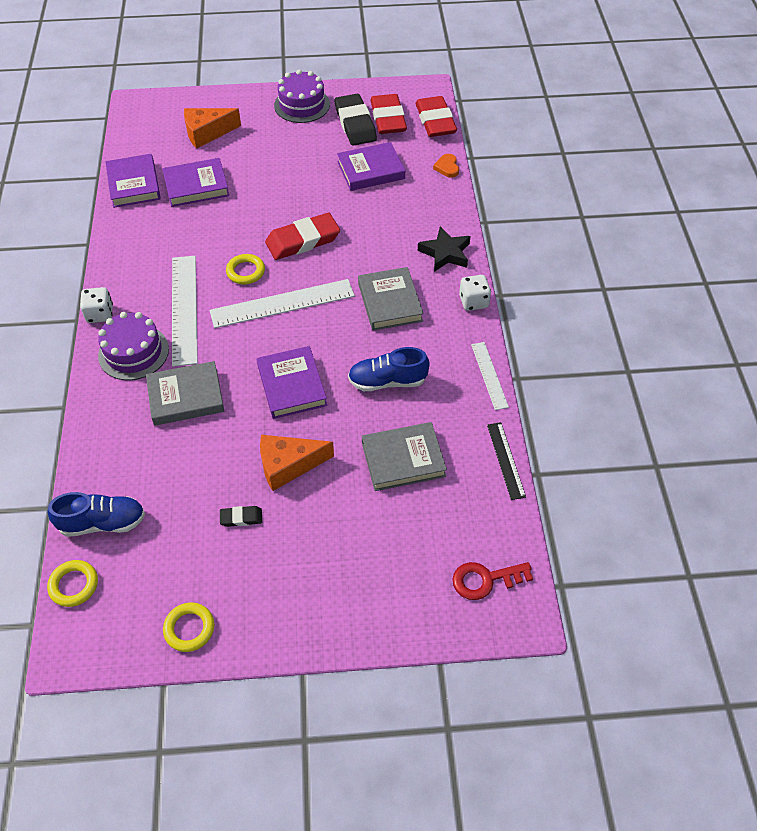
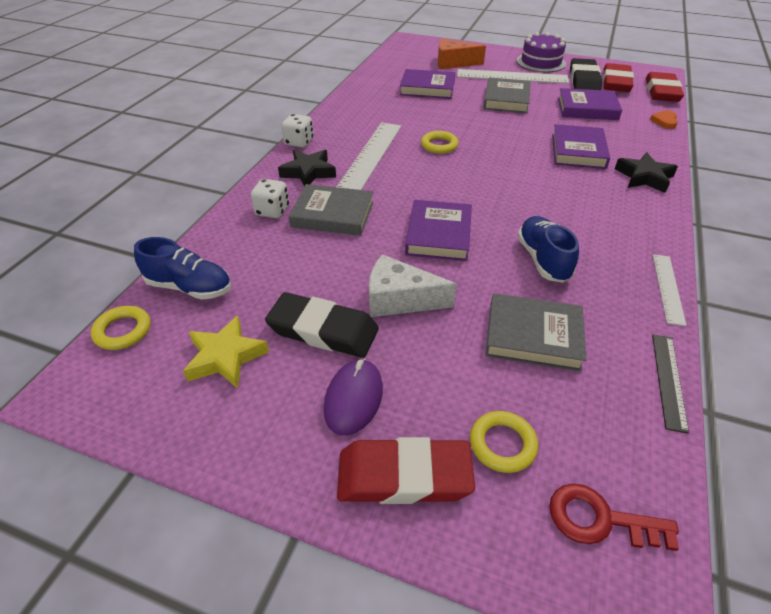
camera: 25 degrees right, 10 degrees down
purple cake [98,312,169,380] -> black star [278,150,336,187]
purple book [105,154,161,208] -> purple book moved to [552,124,610,169]
yellow ring [163,603,214,652] -> yellow ring moved to [470,411,538,473]
white ruler [210,279,355,328] -> white ruler moved to [457,69,569,84]
black eraser [220,506,262,527] -> black eraser [265,292,379,358], size x2.14
orange cheese [260,435,334,491] -> white cheese [369,254,457,317]
red eraser [265,213,340,260] -> red eraser moved to [337,437,475,504]
blue shoe [348,347,430,391] -> blue shoe turned 60 degrees clockwise [517,216,579,283]
grey book [358,267,424,331] -> grey book moved to [483,77,531,113]
white dice [459,275,491,311] -> white dice moved to [251,179,289,218]
none -> yellow star [183,315,269,388]
none -> purple mouse [323,359,383,436]

